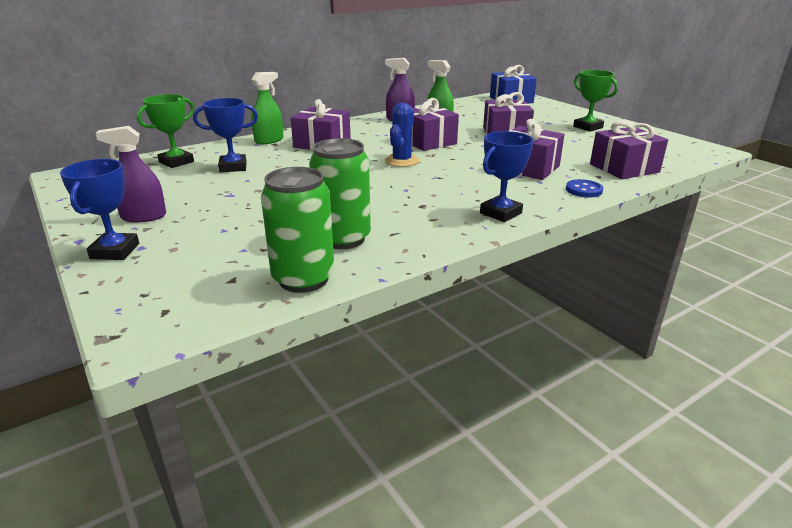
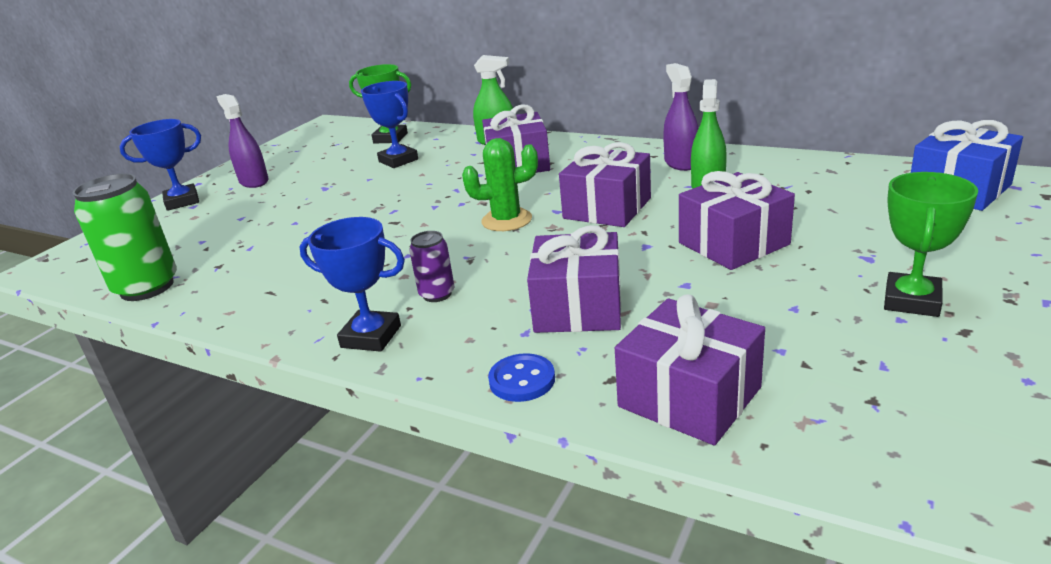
camera: 65 degrees right, 0 degrees up
green can [309,138,371,249] -> none
blue cactus [385,103,419,167] -> green cactus [462,138,538,231]
none -> purple can [409,231,455,302]

